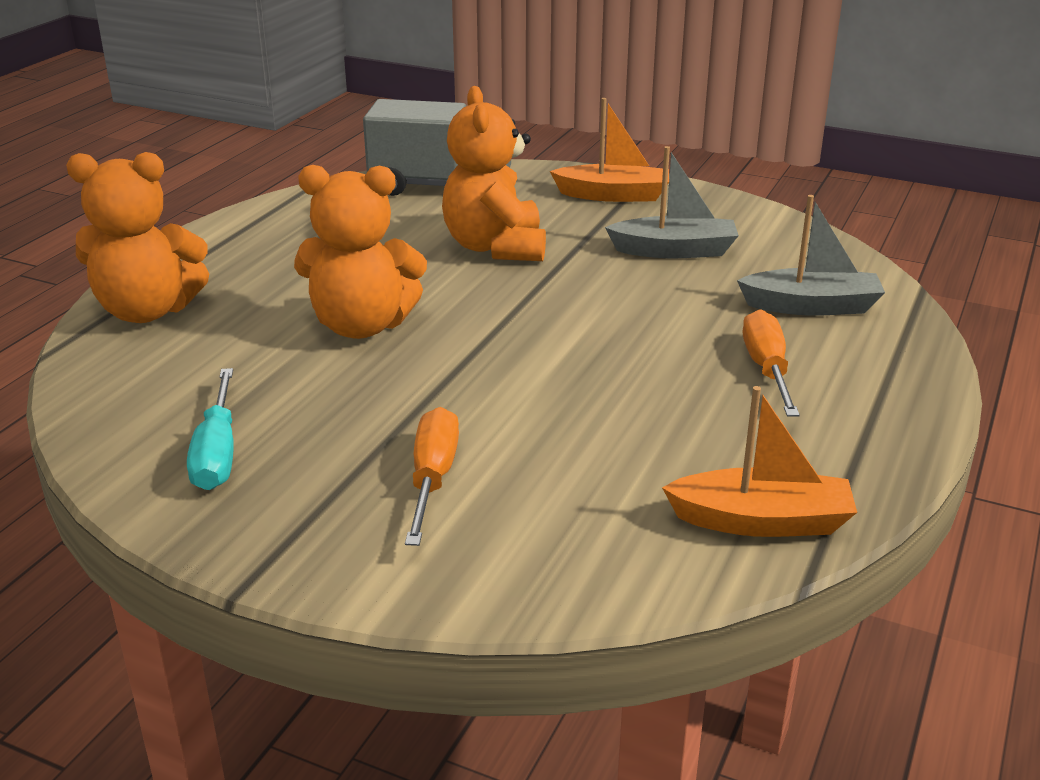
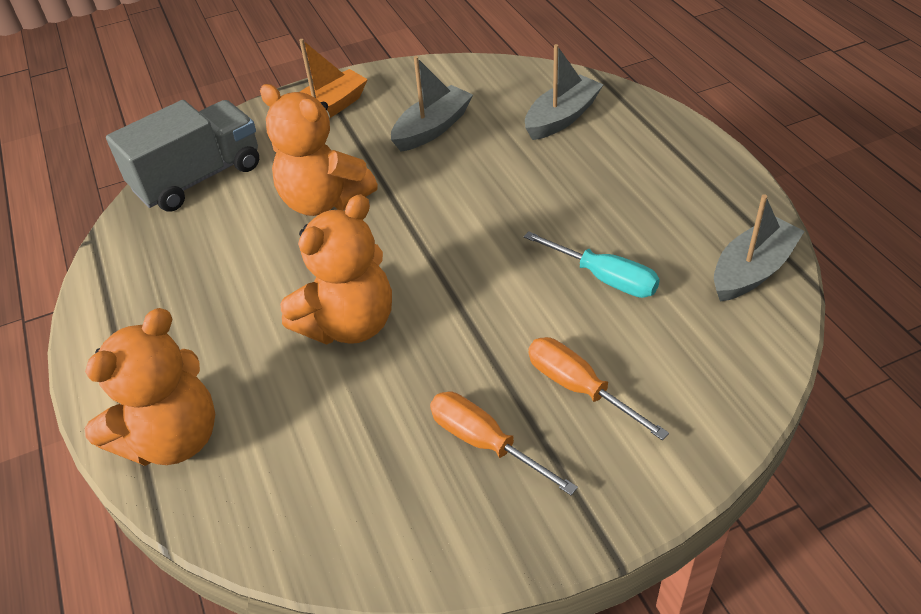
camera: 45 degrees left, 15 degrees up
turquoise screwdriver [187,368,234,490] -> turquoise screwdriver moved to [524,231,660,298]
orange boat [662,386,857,537] -> grey boat [714,194,805,301]
orange screwdriver [743,309,800,417] -> orange screwdriver moved to [430,392,578,495]

